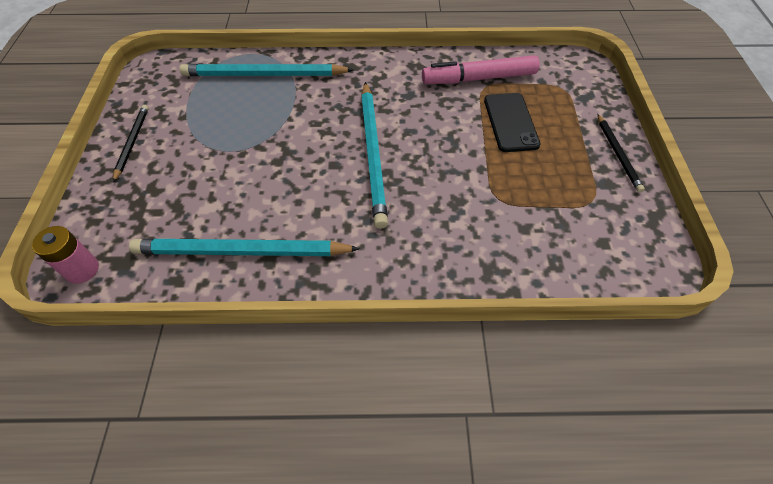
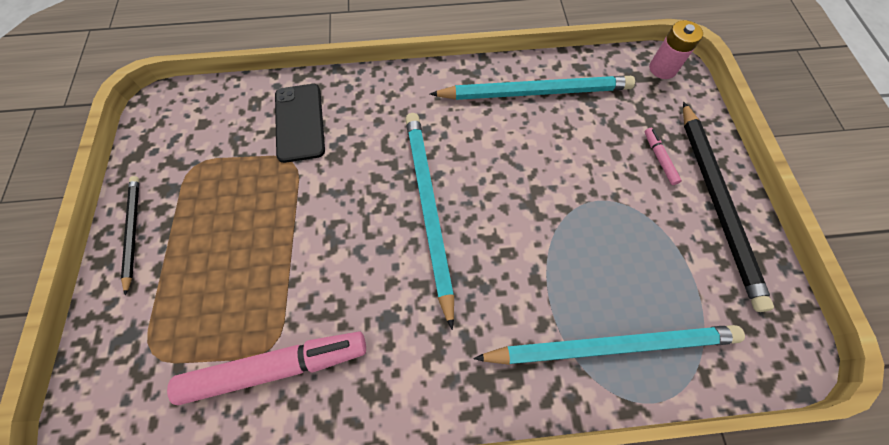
camera: 175 degrees right, 10 degrees up
black pencil [113,105,149,182] -> black pencil [683,102,774,312], size x1.85
black phone [484,93,541,152] -> black phone moved to [275,84,325,163]
none -> pink marker [644,128,682,185]

